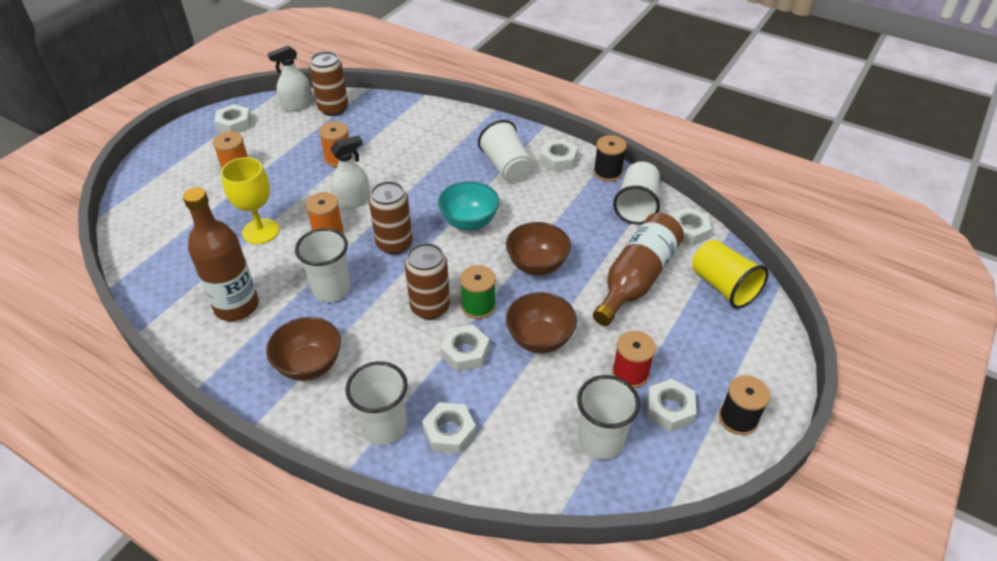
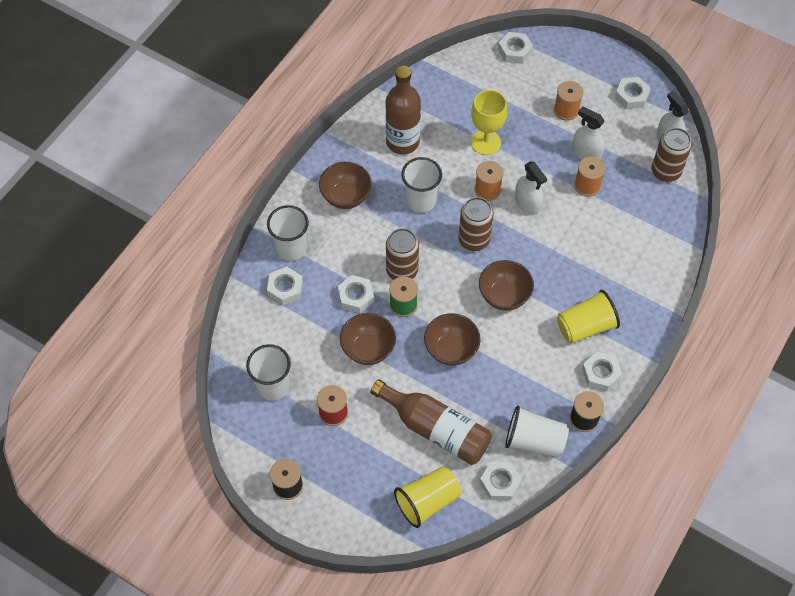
camera: 90 degrees right, 15 degrees up
turquoise bowl [438,181,499,231] -> brown bowl [479,260,534,311]
white cup [478,120,533,182] -> yellow cup [557,290,620,343]
white nut [647,378,696,432] -> white nut moved to [498,32,533,64]
none -> white spray bottle [572,106,605,160]

